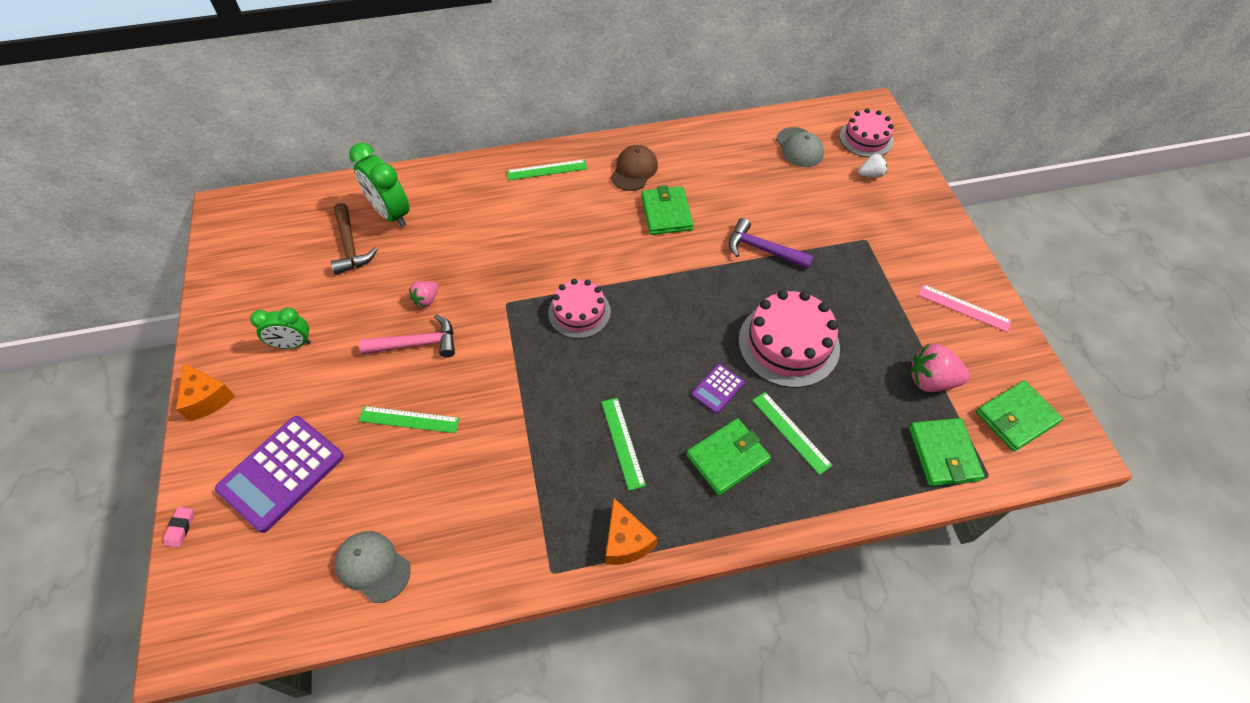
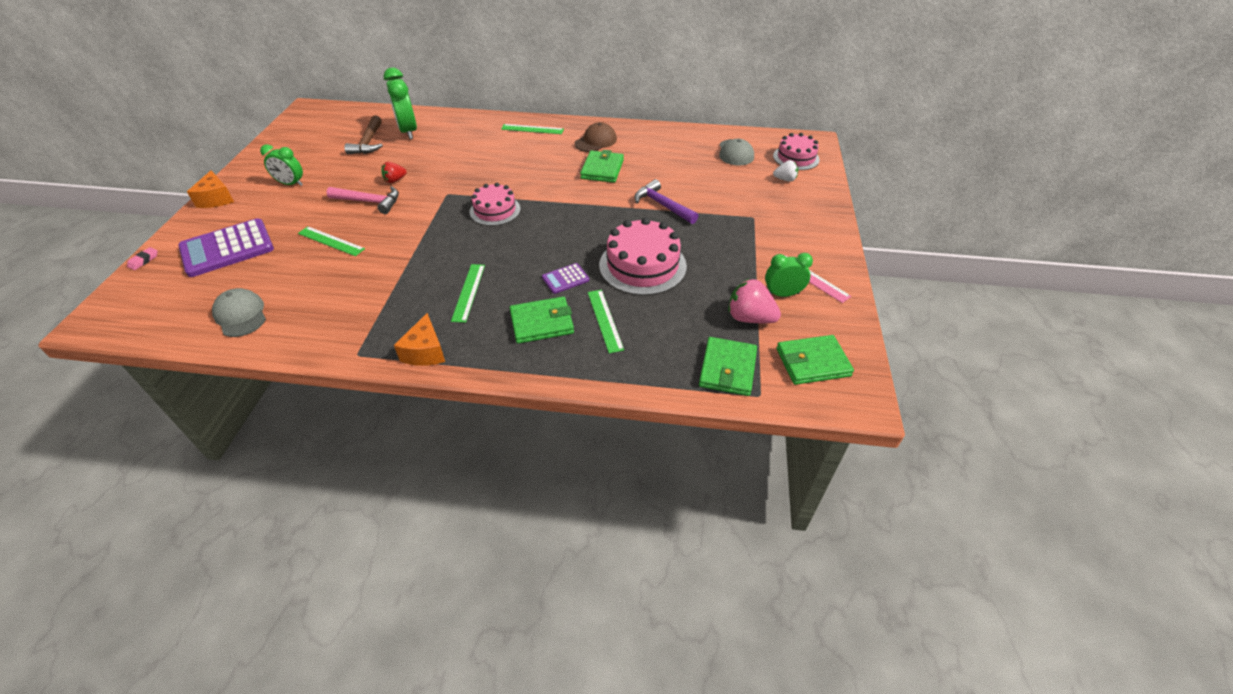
camera: 20 degrees right, 10 degrees down
pink strawberry [409,281,439,307] -> red strawberry [381,162,407,183]
none -> green clock [765,253,813,297]

